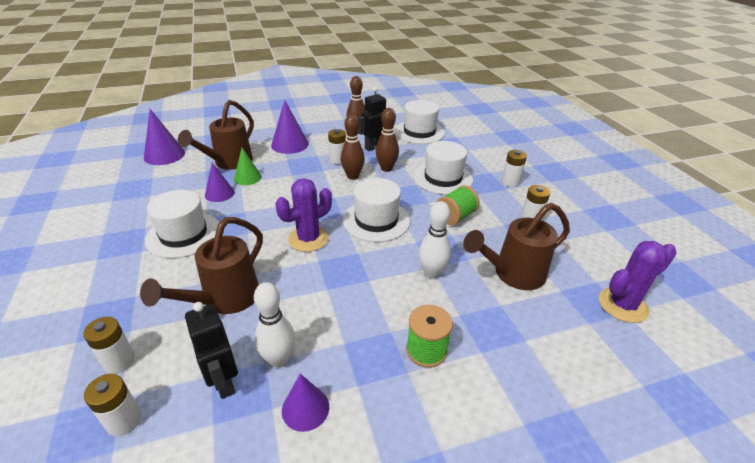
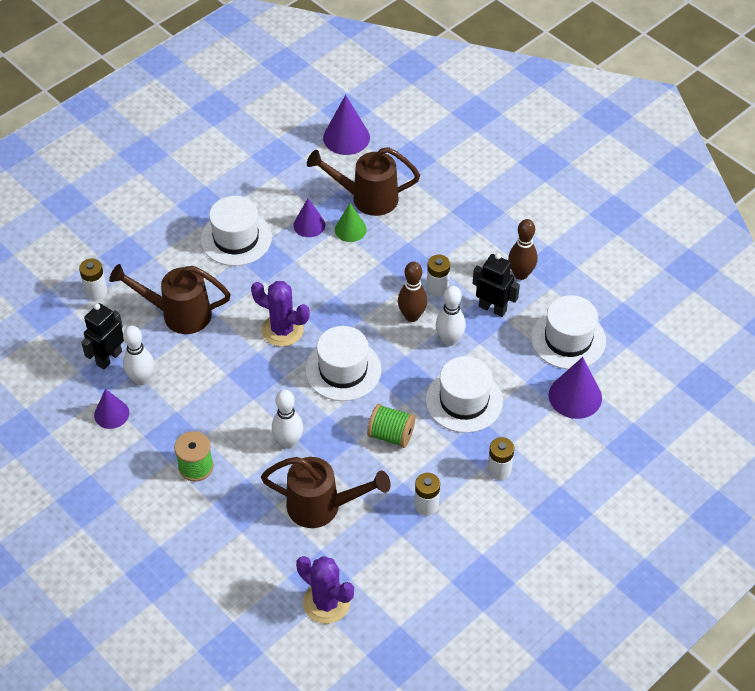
camera: 65 degrees right, 15 degrees up
white battery [84,374,142,436] -> none
purple cone [271,100,309,154] -> purple cone moved to [549,357,602,419]
brown bowling pin [376,108,399,172] -> white bowling pin [436,286,466,346]
brown watering can [463,203,570,290] -> brown watering can turned 150 degrees clockwise [261,457,391,528]

